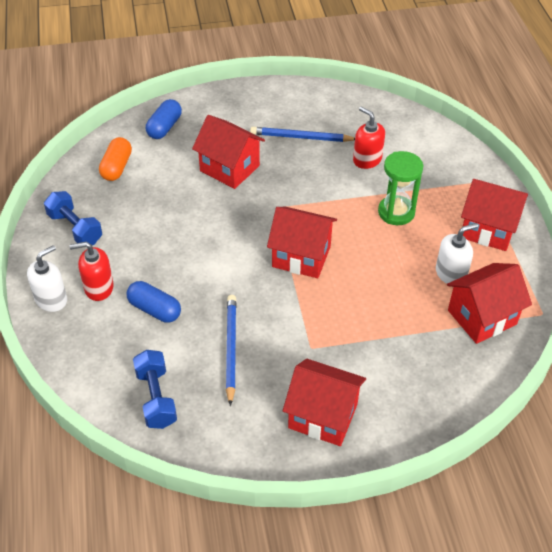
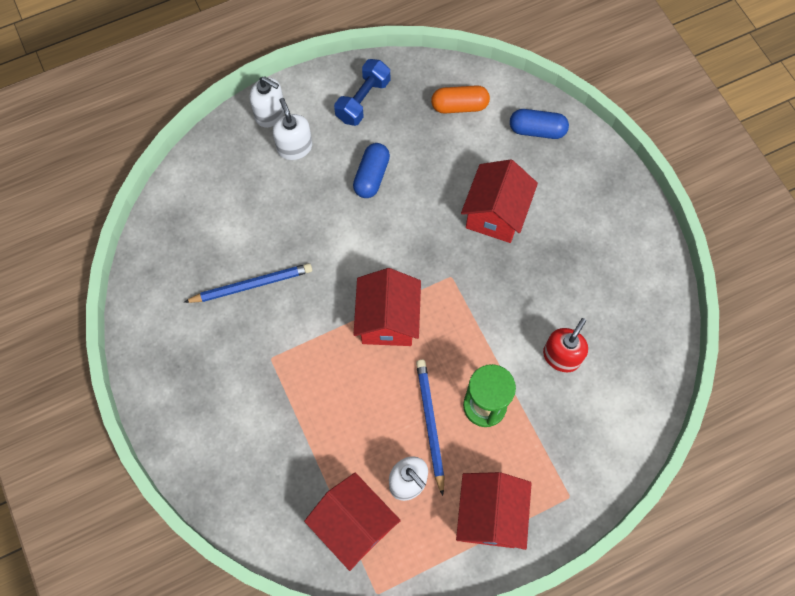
camera: 75 degrees right, 20 degrees up
red soap dispenser [69,242,114,301] -> white soap dispenser [273,98,312,160]
blue capsule [126,281,181,323] -> blue capsule moved to [353,143,390,198]
blue dumbbell [133,350,177,429] -> none
blue pencil [250,127,355,142] -> blue pencil moved to [416,359,444,496]
red house [283,359,366,446] -> none

